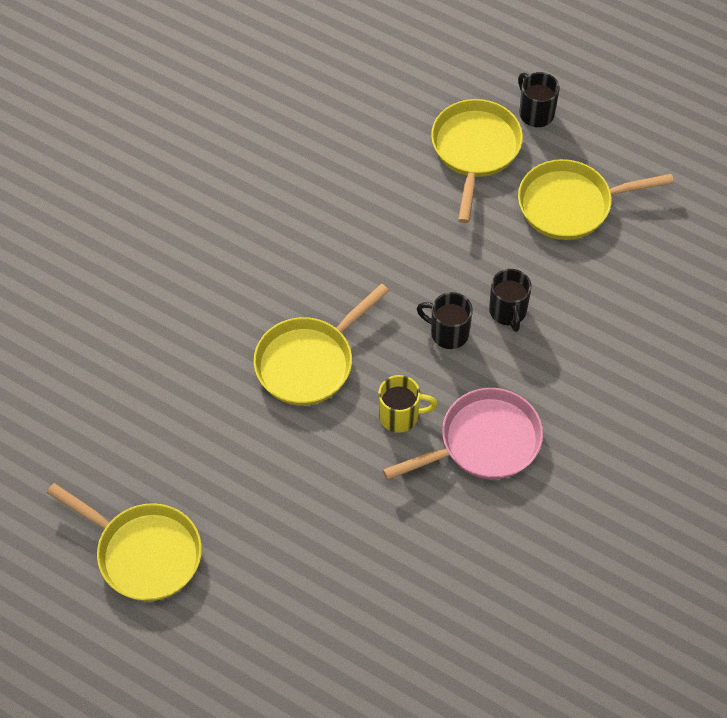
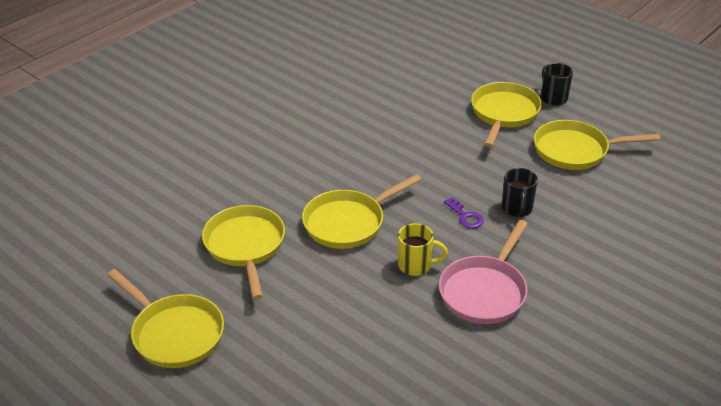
camera: 10 degrees right, 20 degrees down
pink pan [383,388,543,480] -> pink pan turned 135 degrees clockwise [439,220,528,324]
black mug [417,292,473,349] -> purple key [444,197,484,229]
none -> yellow pan [202,205,285,300]

